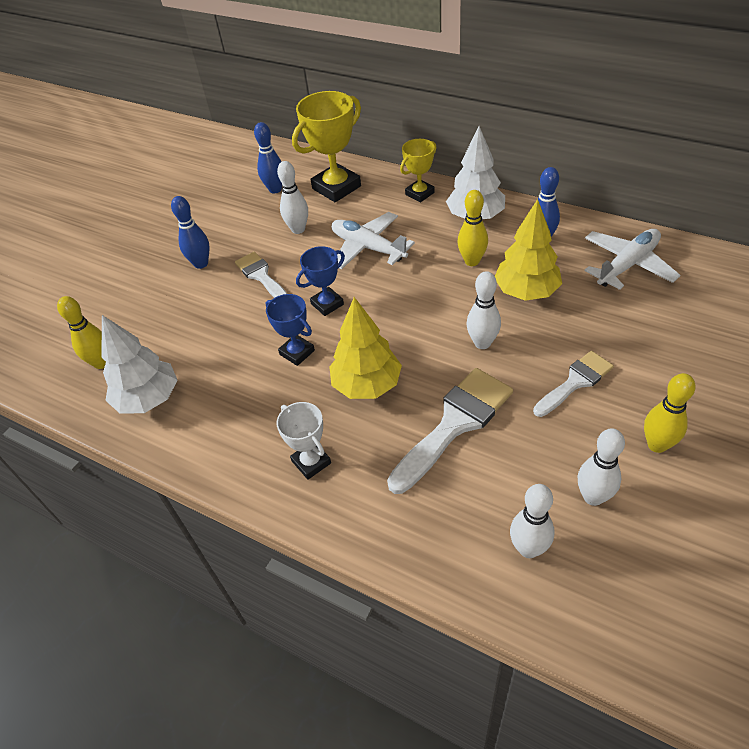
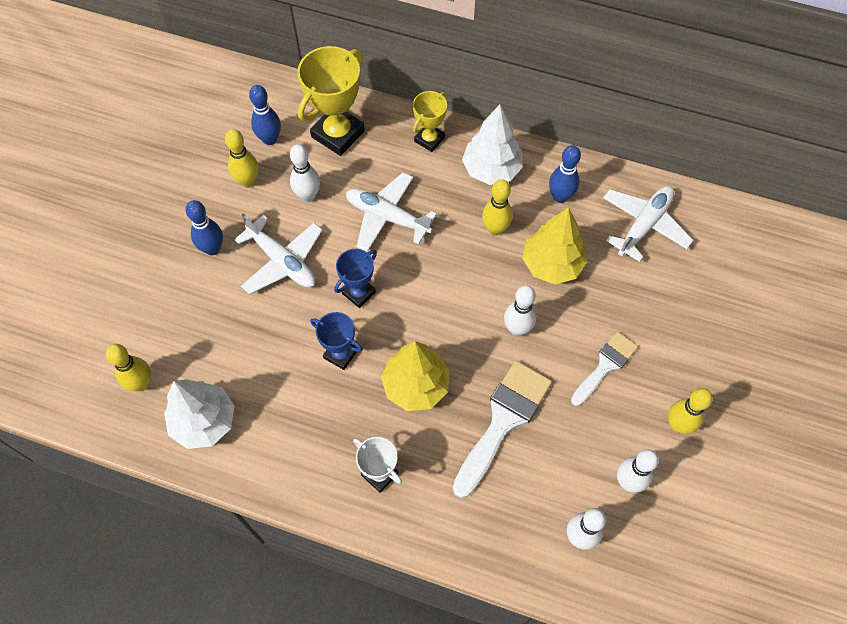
camera: 15 degrees left, 15 degrees up
white brush [235,252,287,298] -> white plane [234,213,323,295]
none -> yellow bowling pin [225,129,259,188]

